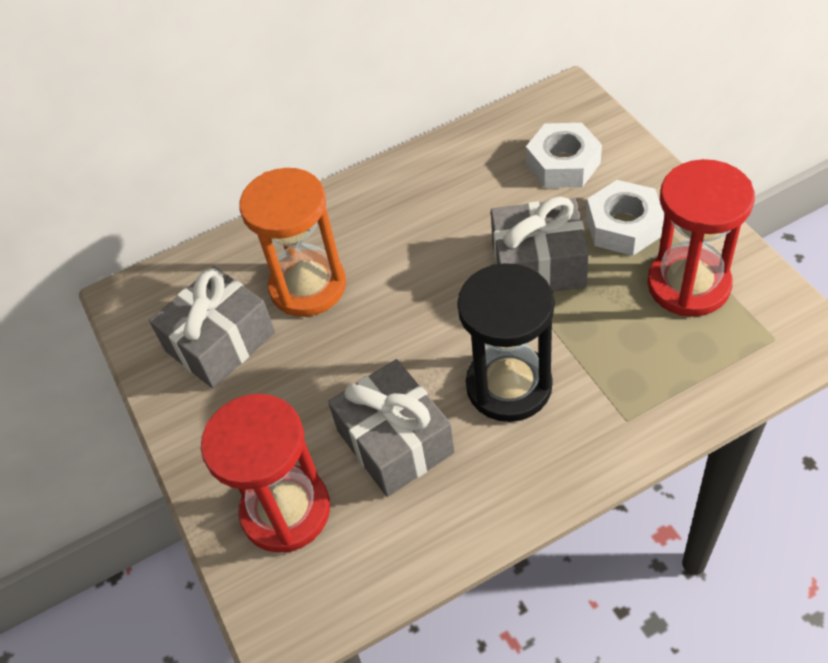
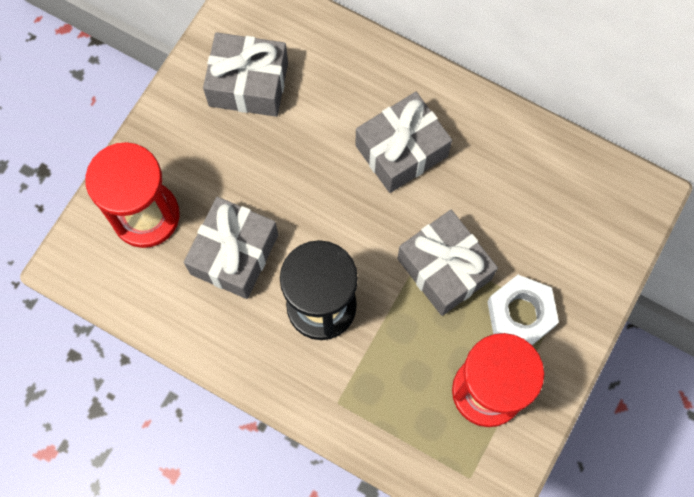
camera: 50 degrees right, 20 degrees up
orange hourglass [239,168,346,317] -> none
white nut [526,123,602,188] -> none
none -> grey gift [355,92,452,193]

